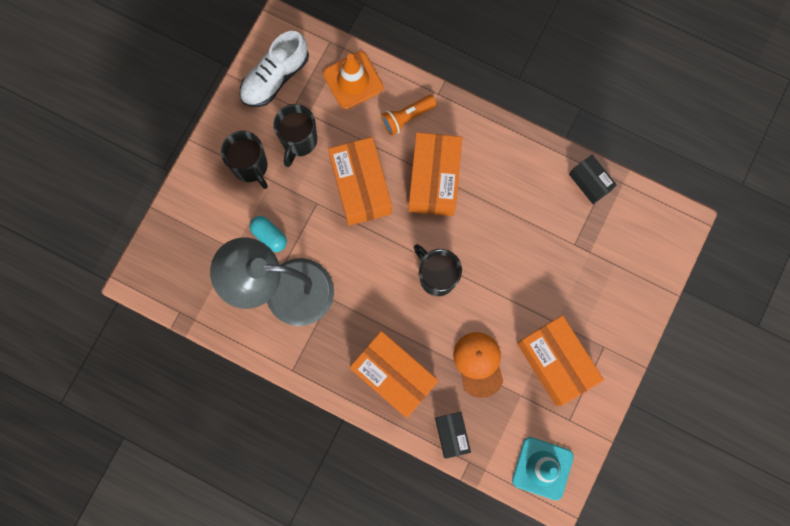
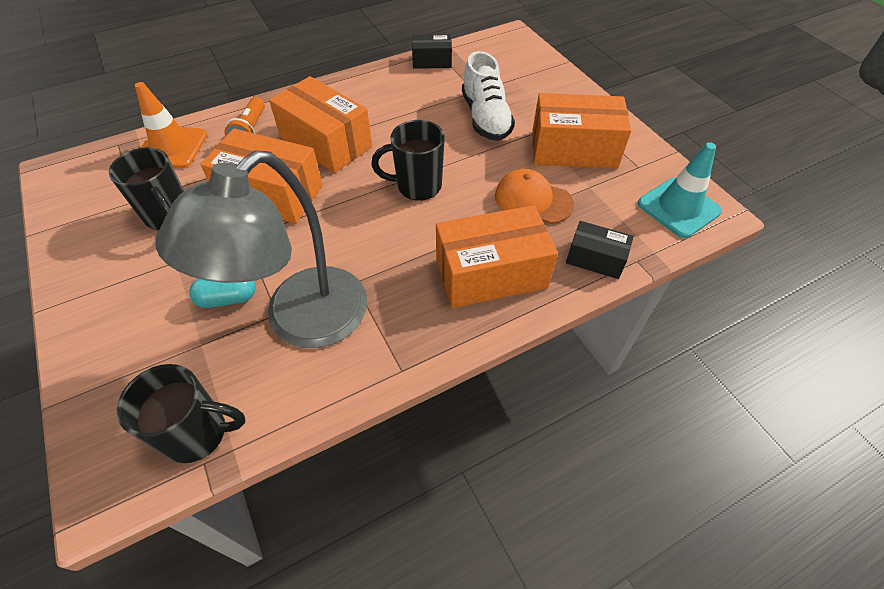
camera: 55 degrees left, 25 degrees down
black mug [221,131,268,189] -> black mug moved to [117,364,246,463]
white shoe [240,31,309,107] -> white shoe moved to [462,51,515,141]

